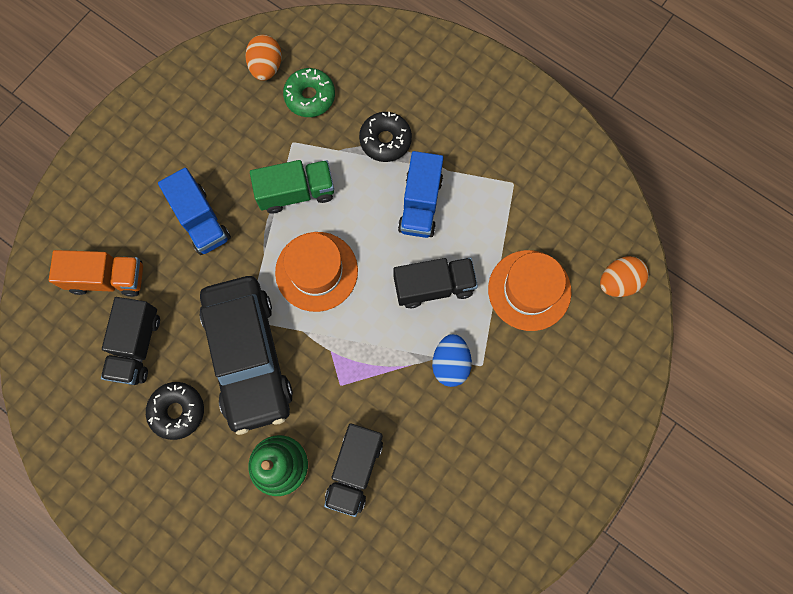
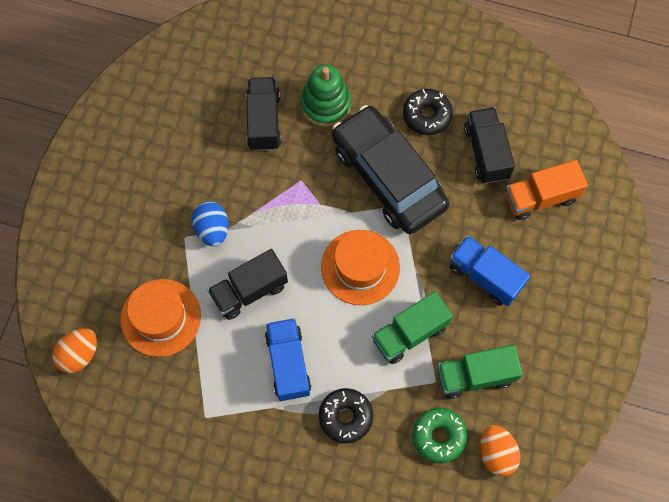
camera: 160 degrees right, 5 degrees down
none -> green truck [437,345,523,399]

